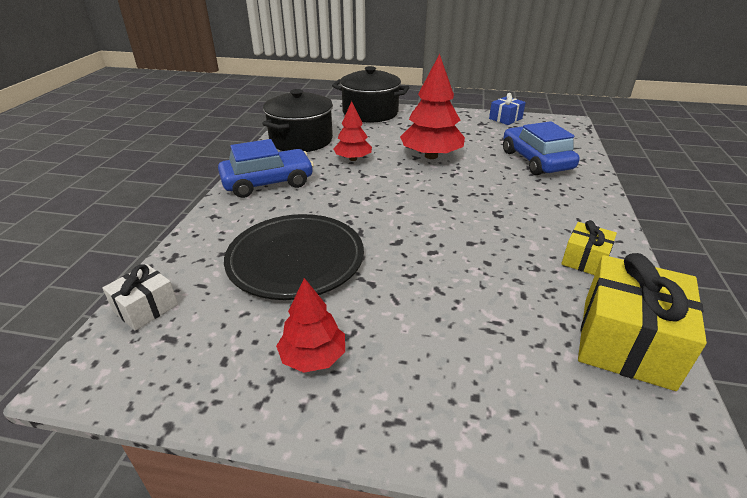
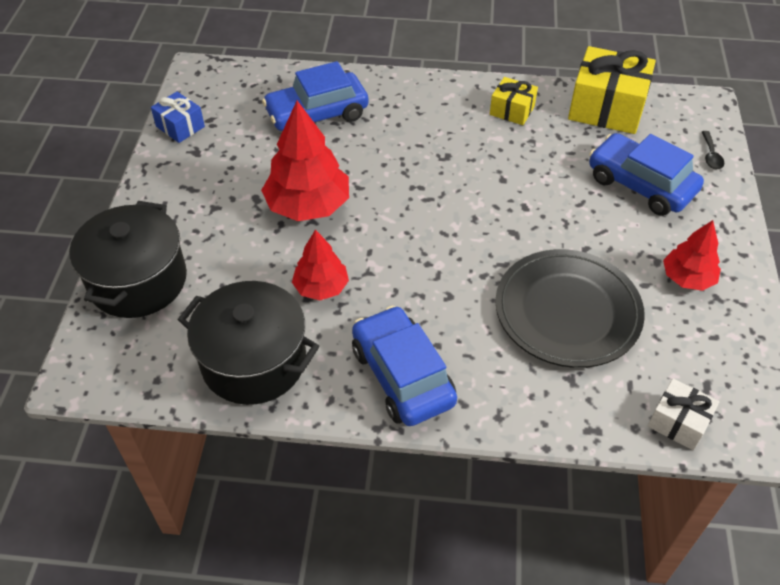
camera: 95 degrees left, 15 degrees up
none -> blue car [589,133,704,216]
none -> black spoon [702,131,724,169]

